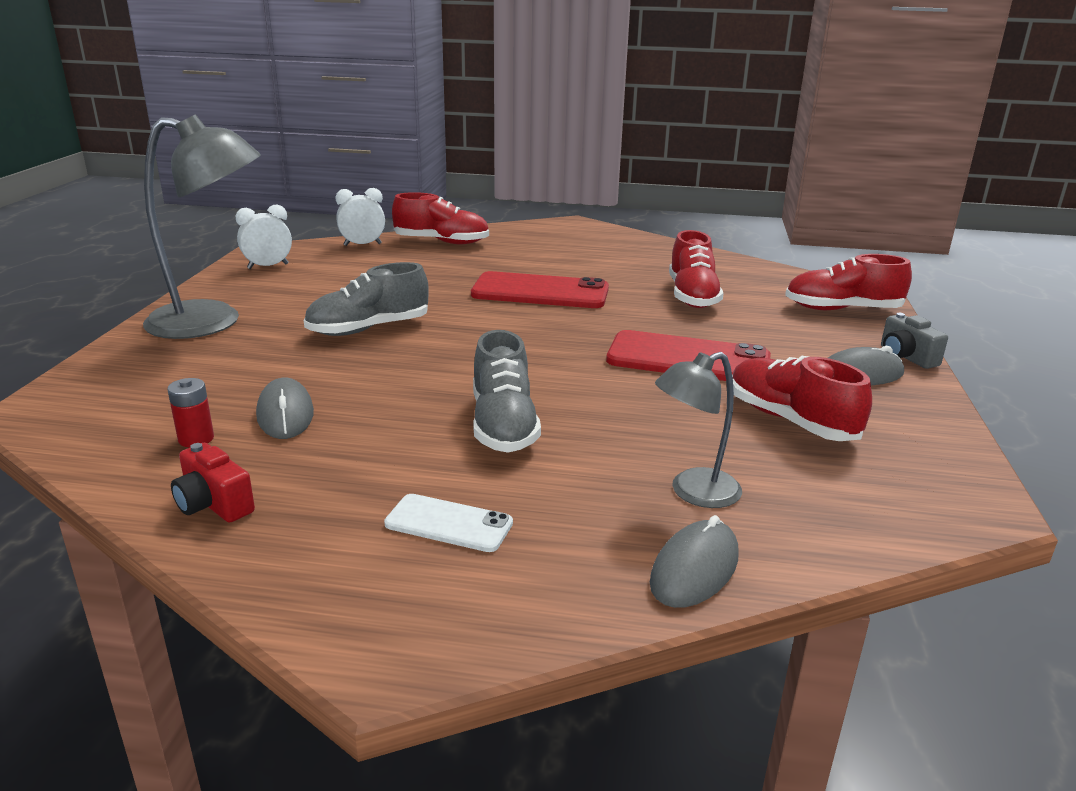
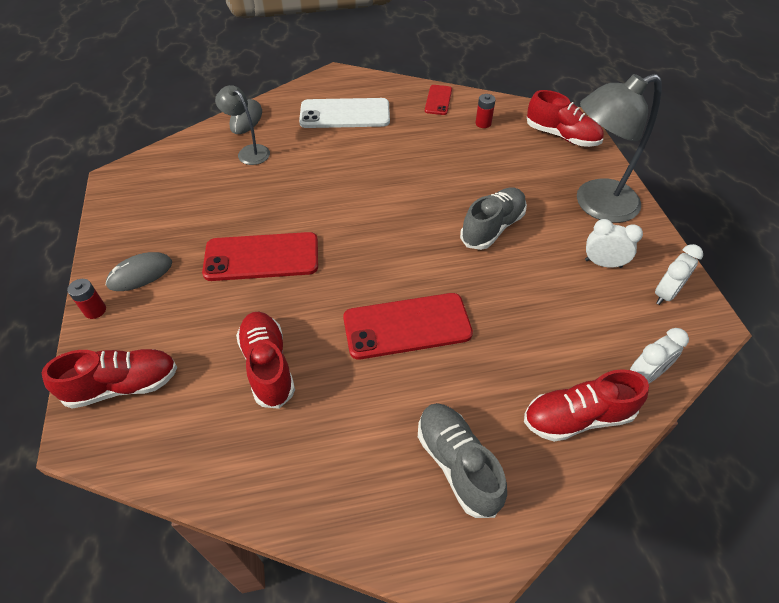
camera: 160 degrees right, 25 degrees up
red camera [171,443,255,523] -> red phone [425,85,452,115]
grey mouse [256,378,314,439] -> none
white phone [384,494,513,552] -> white phone [299,98,390,128], size x1.84
grey shoe [473,330,541,453] -> grey shoe moved to [418,403,507,518]
grey lamp [655,352,742,508] -> grey lamp turned 90 degrees counterclockwise [215,85,270,165]
red shoe [732,356,872,441] -> red shoe moved to [527,90,604,147]
grey camera [881,313,948,369] -> red battery [67,279,106,319]
none -> white clock [585,219,643,268]

